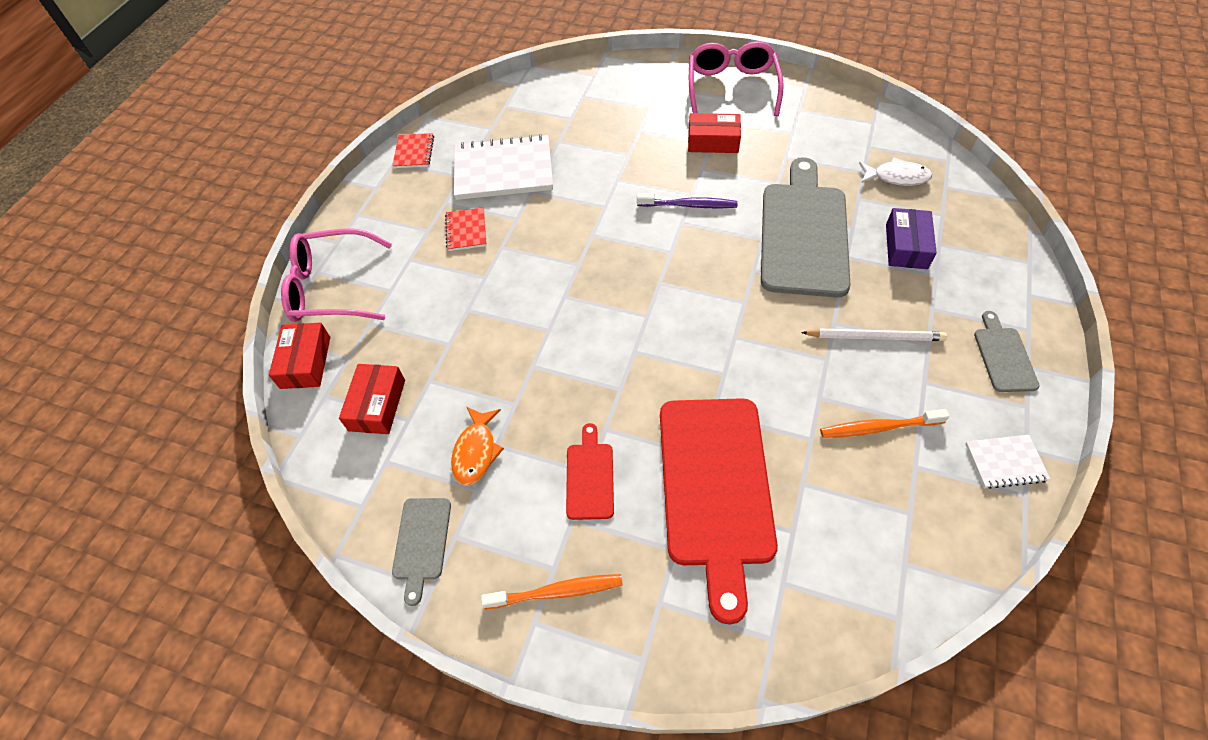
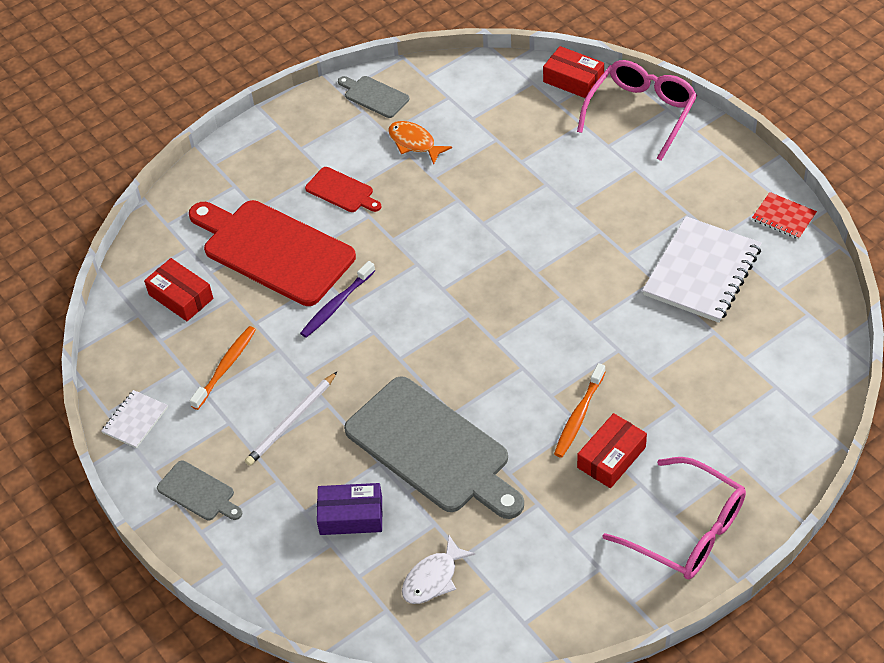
camera: 125 degrees right, 5 degrees down
red box [339,364,405,434] -> red box moved to [144,258,213,321]
red notebook [445,207,487,251] -> none
orange toothbrush [481,574,623,609] -> orange toothbrush moved to [554,363,605,458]
purple toothbrush [637,193,738,208] -> purple toothbrush moved to [300,261,375,338]
purple box [886,208,937,269] -> purple box turned 45 degrees counterclockwise [317,483,383,535]

